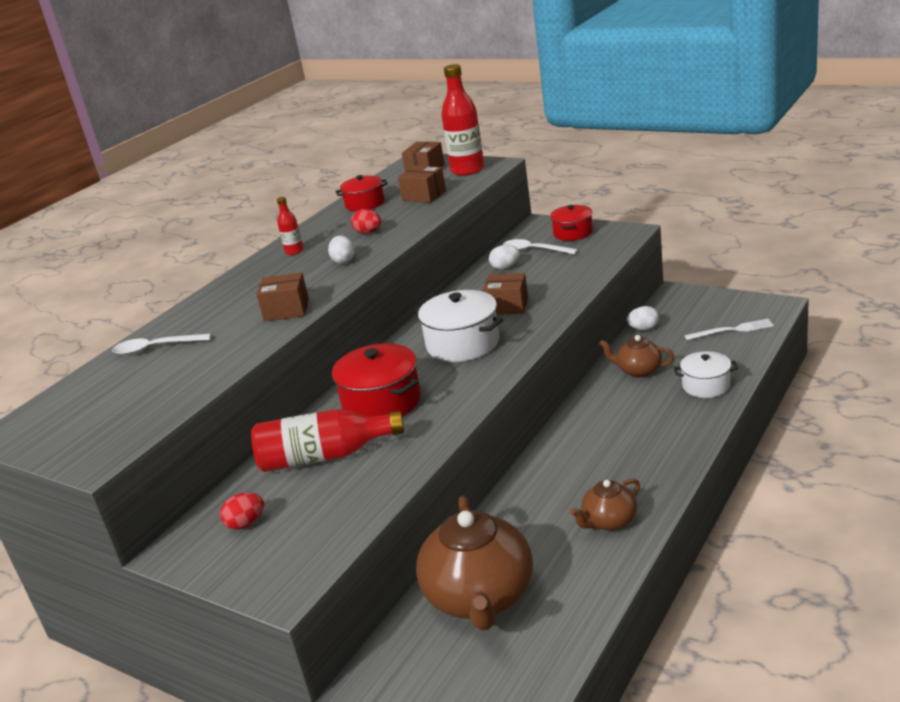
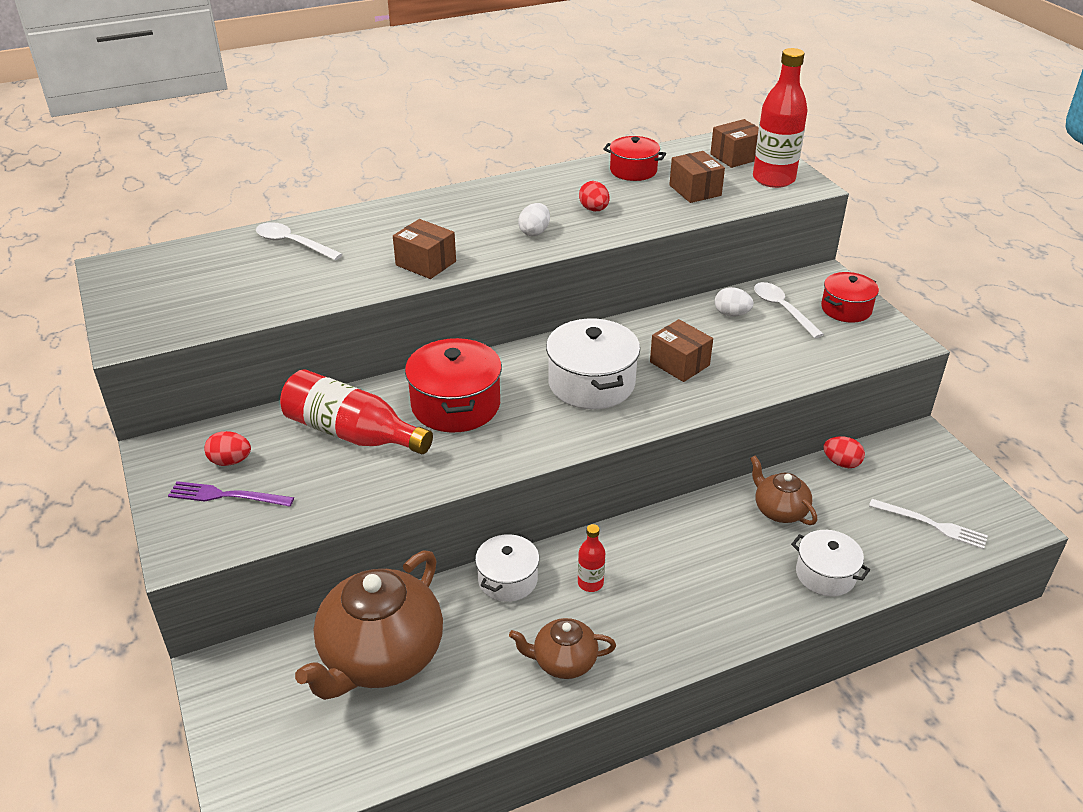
camera: 30 degrees right, 10 degrees up
red bottle [277,197,303,255] -> red bottle moved to [578,524,605,592]
white egg [627,306,659,330] -> red egg [823,436,865,468]
none -> purple fork [168,481,294,507]
none -> white pot [475,534,539,602]

